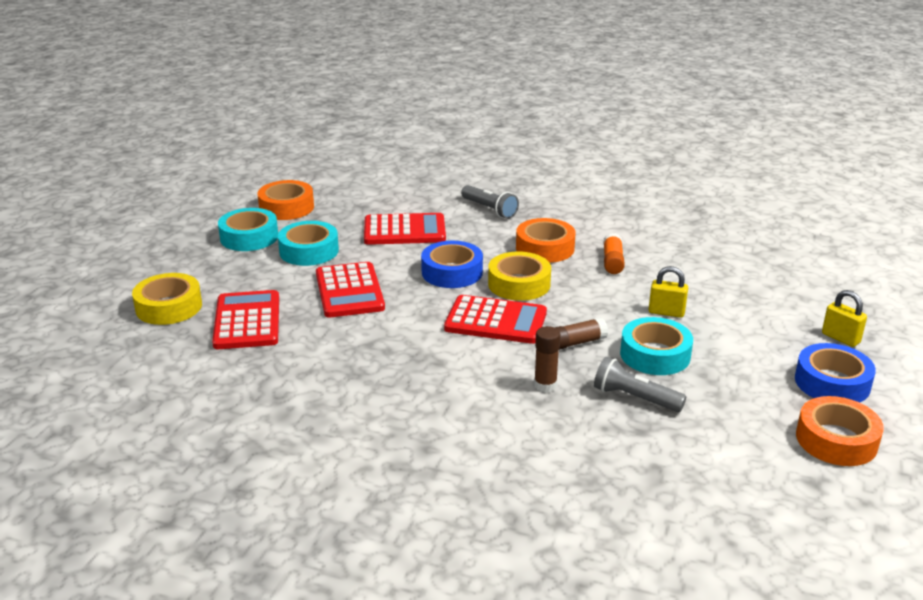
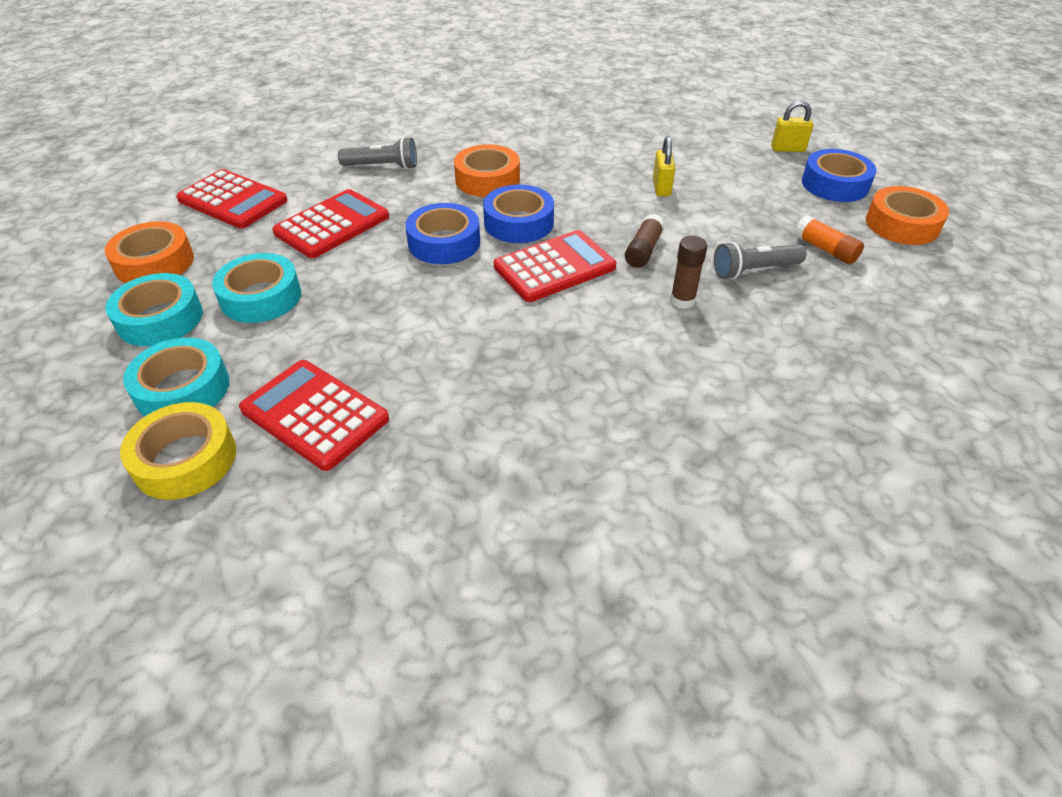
camera: 45 degrees left, 15 degrees up
red calculator [316,262,385,318] -> red calculator moved to [176,169,288,228]
yellow tape [488,252,551,301] -> blue tape [483,185,554,243]
orange glue stick [603,233,625,274] -> orange glue stick moved to [794,215,864,264]
turquoise tape [620,317,693,375] -> turquoise tape moved to [123,338,230,417]
yellow padlock [648,266,688,318] -> yellow padlock turned 60 degrees counterclockwise [653,136,675,196]

